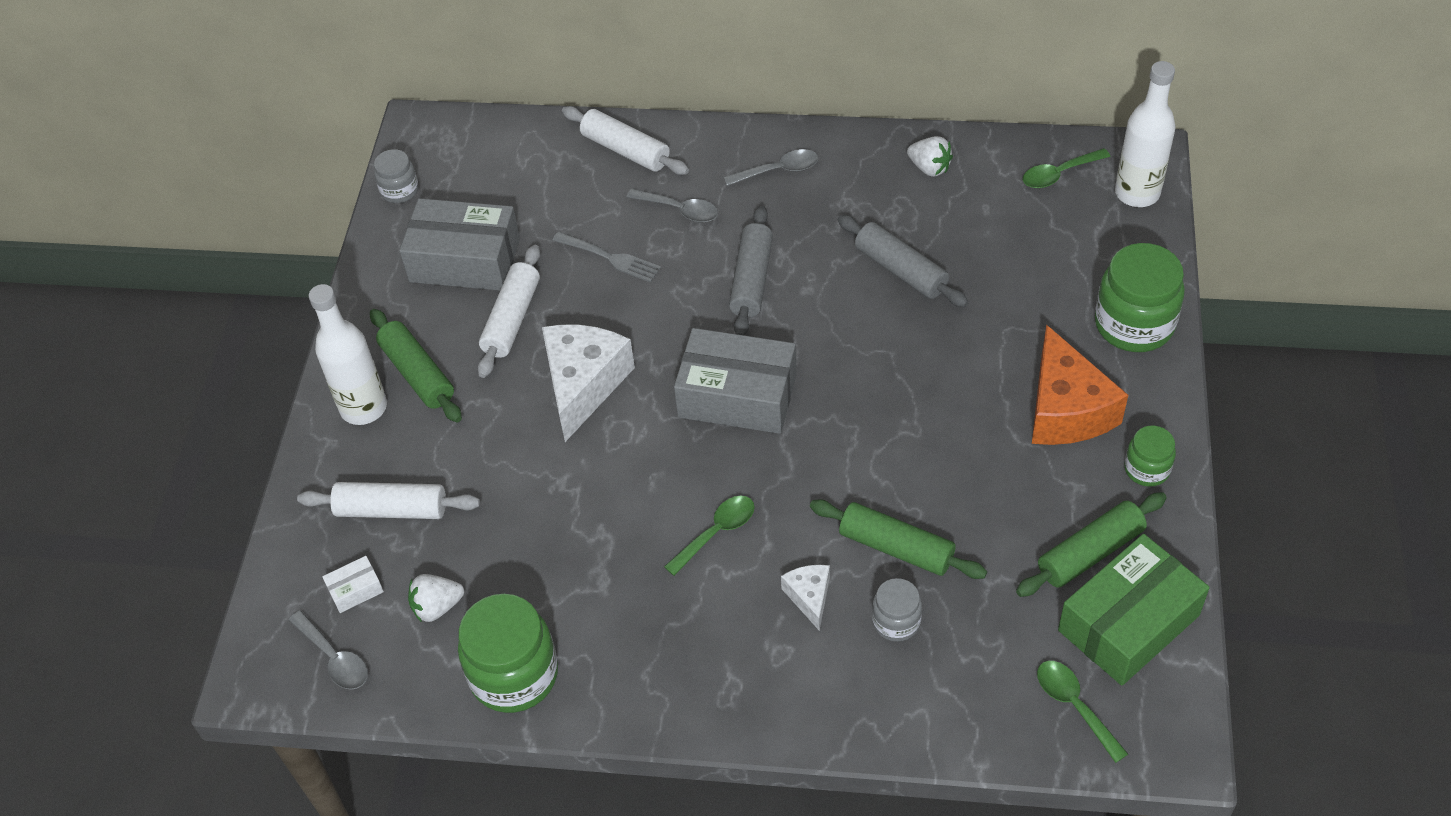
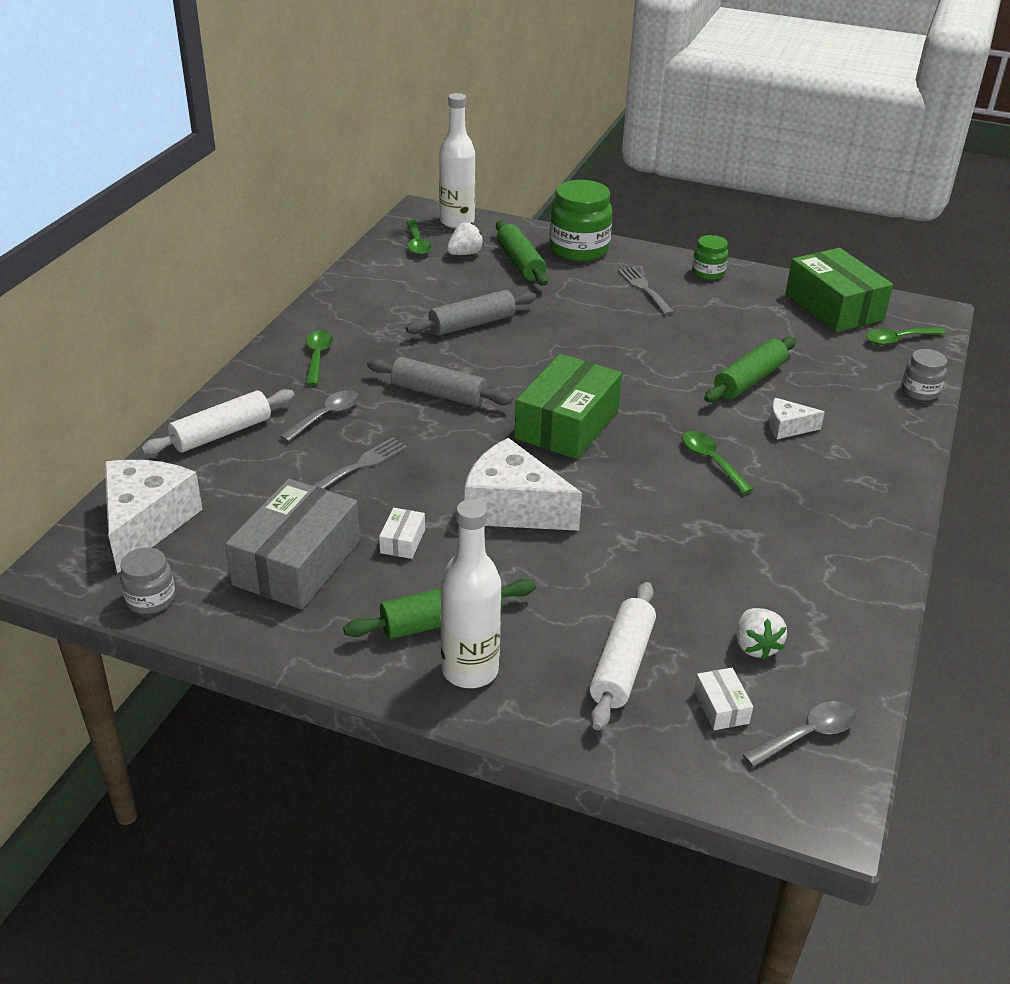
camera: 80 degrees left, 15 degrees down
green jar [458,594,558,713] -> none
white rolling pin [478,245,540,378] -> white box [379,508,425,559]
grey box [674,328,797,434] -> green box [514,354,622,459]
grey spoon [724,149,818,186] -> green spoon [305,330,333,386]
grey jar [872,578,922,642] -> grey jar moved to [901,349,947,401]
white strawberry [907,136,953,177] -> white strawberry moved to [447,222,484,255]
green rolling pin [1016,492,1167,597] -> green rolling pin moved to [496,221,548,286]
orange cheese [1032,324,1128,445] -> grey fork [618,267,674,315]
none -> white cheese [104,460,203,574]

